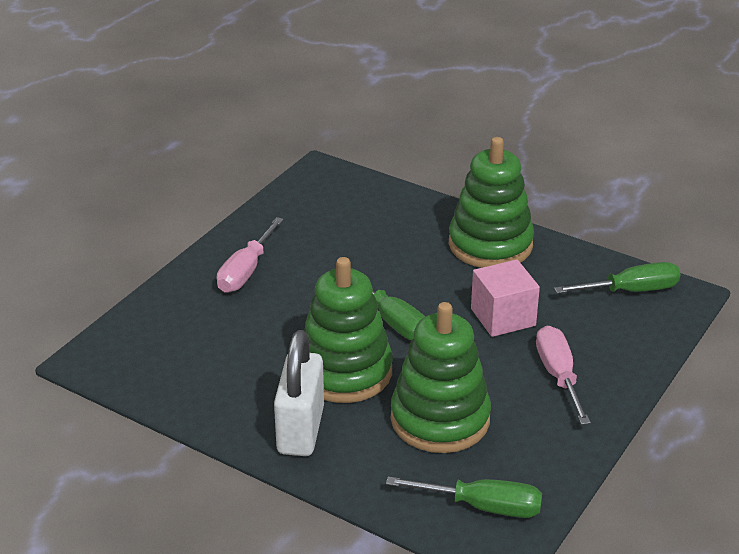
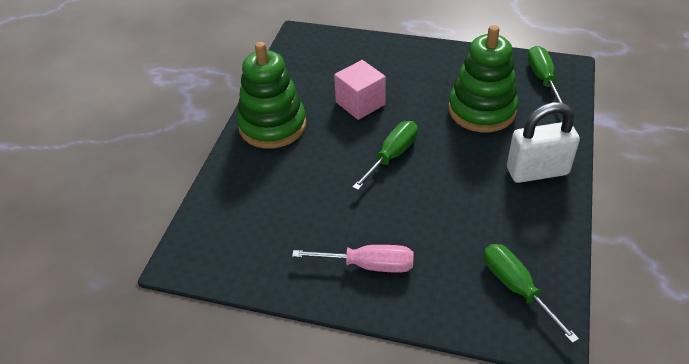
camera: 105 degrees left, 10 degrees up
green stacking toy [304,257,393,403] -> none
pink screwdriver [536,326,591,425] -> none
green screwdriver [554,262,680,294] -> green screwdriver moved to [484,244,579,343]

